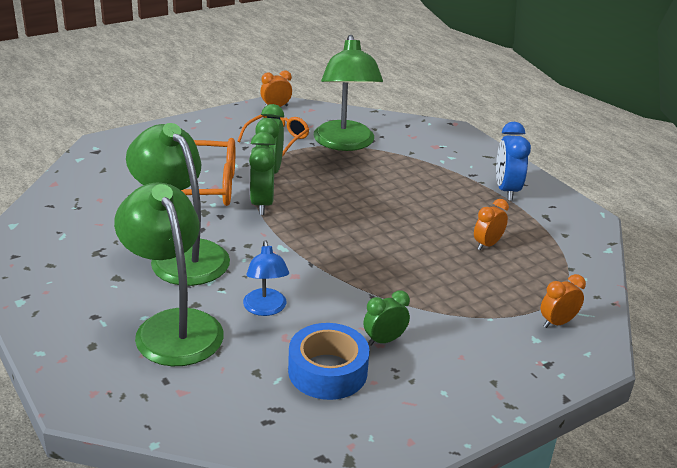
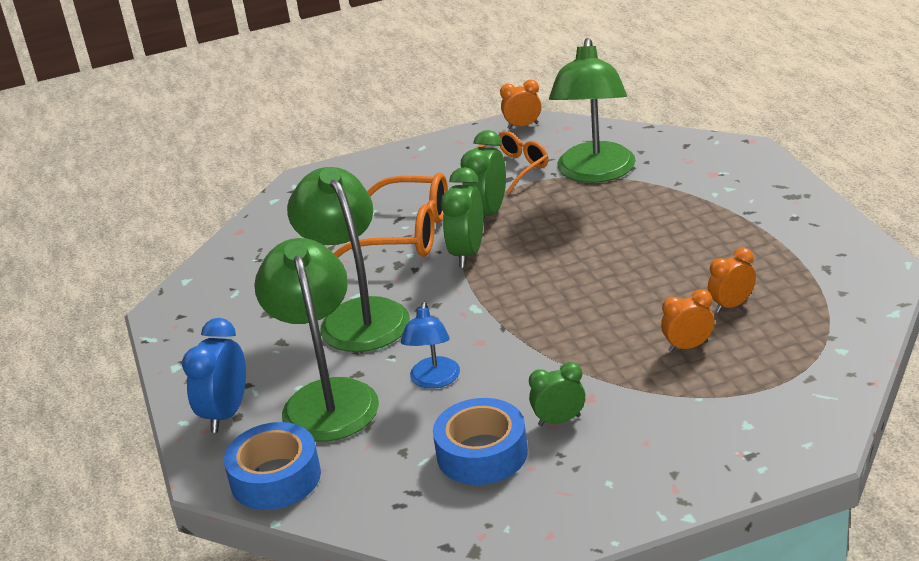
camera: 20 degrees right, 0 degrees up
blue clock [496,122,531,201] -> blue clock moved to [182,318,246,433]
orange clock [541,274,586,328] -> orange clock moved to [661,289,714,352]
none -> blue tape [224,422,321,510]

